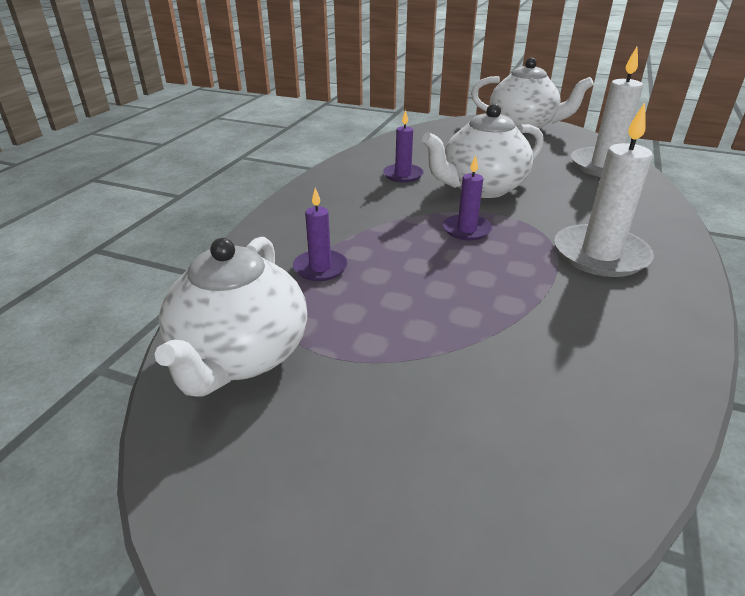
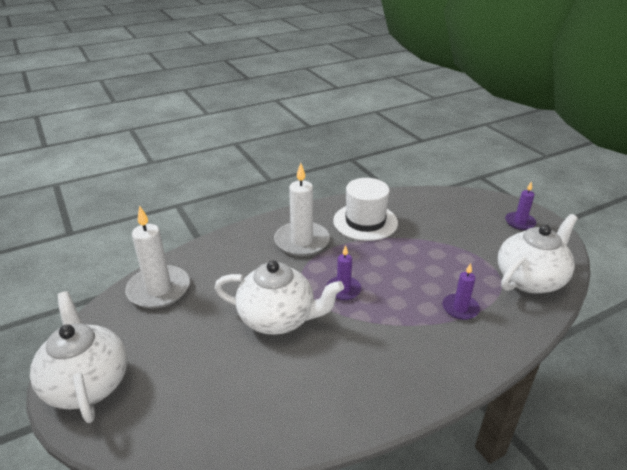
camera: 140 degrees left, 0 degrees up
purple candle [383,110,424,183] -> purple candle moved to [505,181,536,230]
none -> white hat [333,178,398,241]

